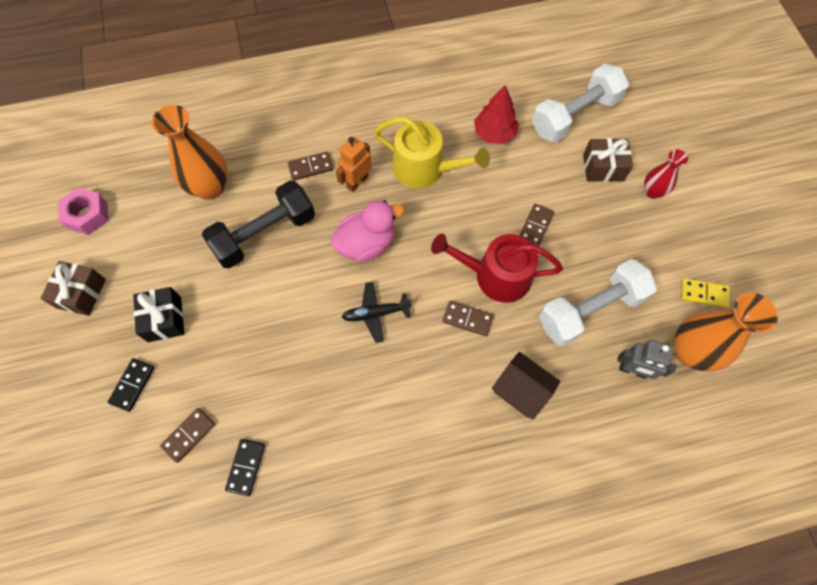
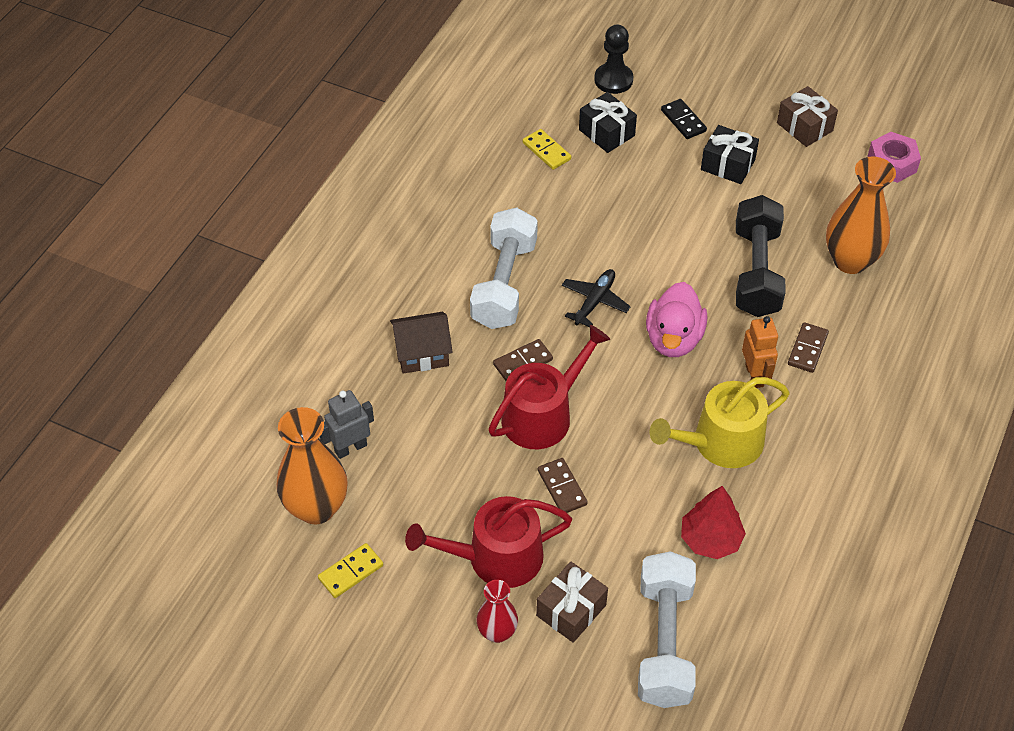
camera: 130 degrees right, 15 degrees down
brown domino [160,408,215,463] -> black gift [579,92,637,153]
black domino [225,439,265,496] -> yellow domino [523,129,571,170]
white dumbbell [539,259,657,346] -> white dumbbell moved to [470,207,538,329]
none -> red watering can [405,496,572,588]
none -> black pawn [594,25,633,94]

